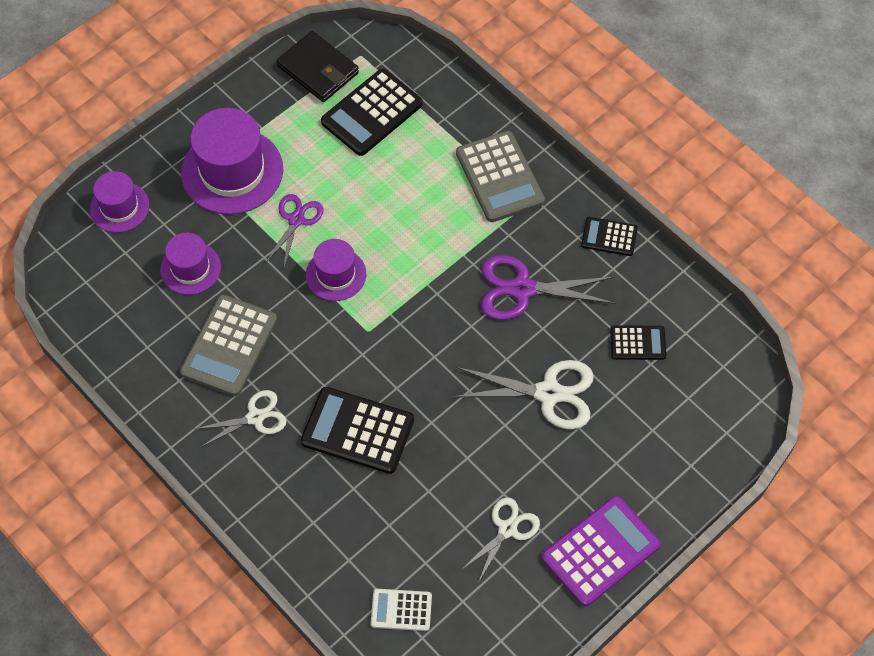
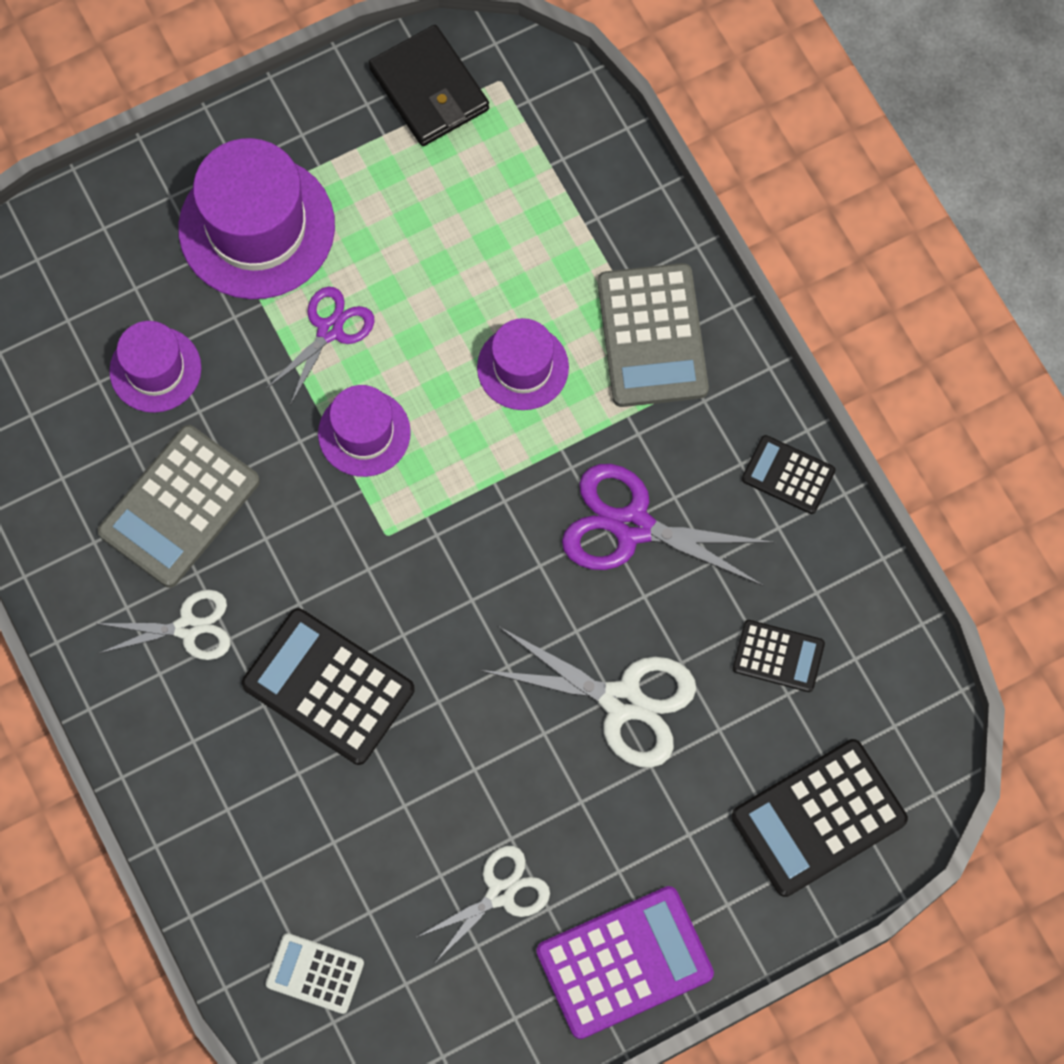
camera: 15 degrees right, 10 degrees up
purple hat [90,171,149,233] -> purple hat moved to [477,318,569,410]
black calculator [321,68,423,156] -> black calculator moved to [731,739,908,897]

